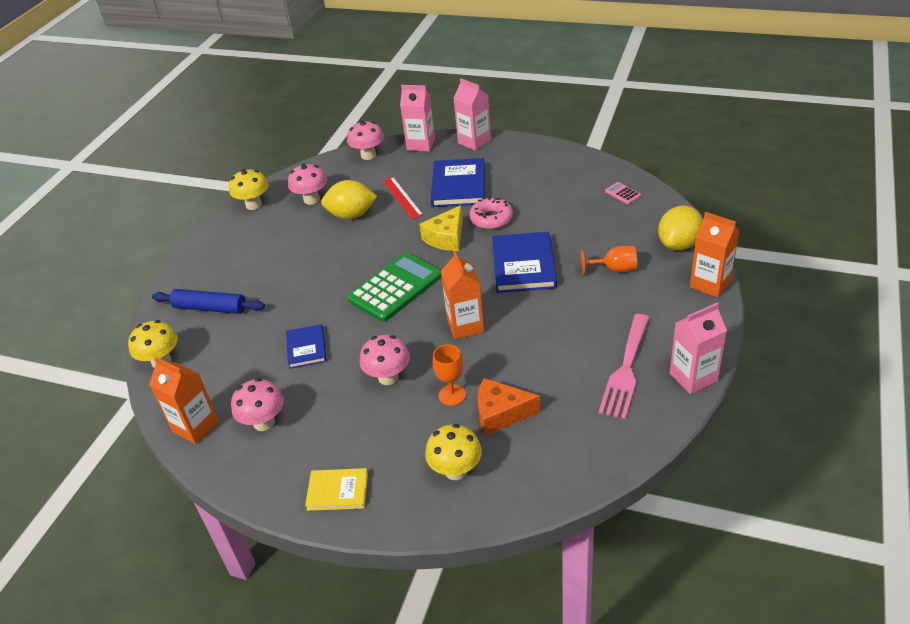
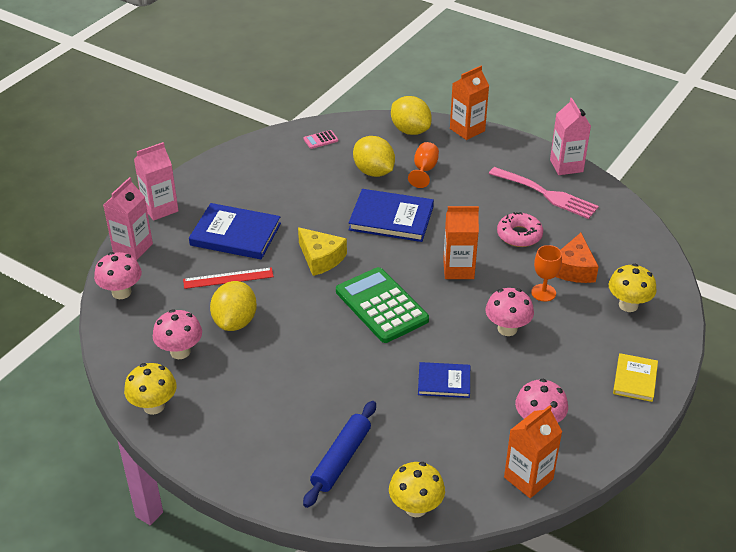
camera: 80 degrees left, 0 degrees up
pink donut [469,197,513,229] -> pink donut moved to [497,212,543,247]
none -> yellow lemon [353,136,395,177]

